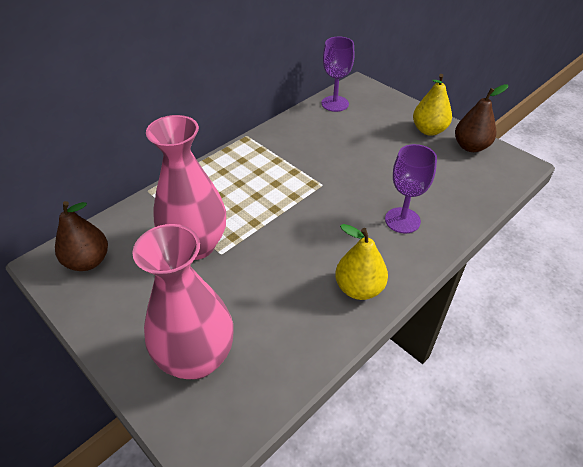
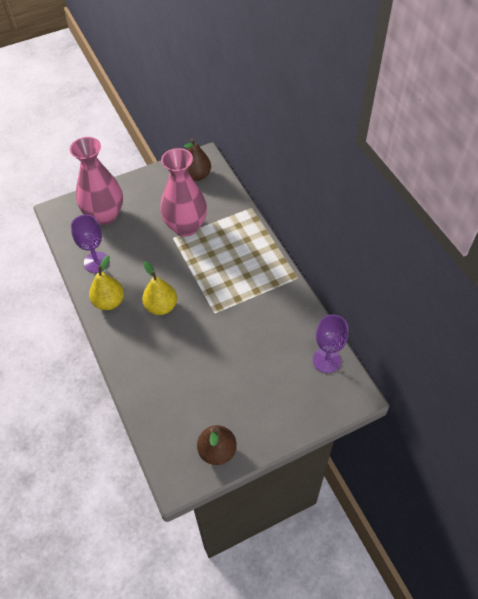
camera: 110 degrees right, 10 degrees up
purple goblet [385,144,437,233] -> purple goblet moved to [71,215,109,273]
yellow pear [413,74,452,136] -> yellow pear moved to [142,261,177,315]

